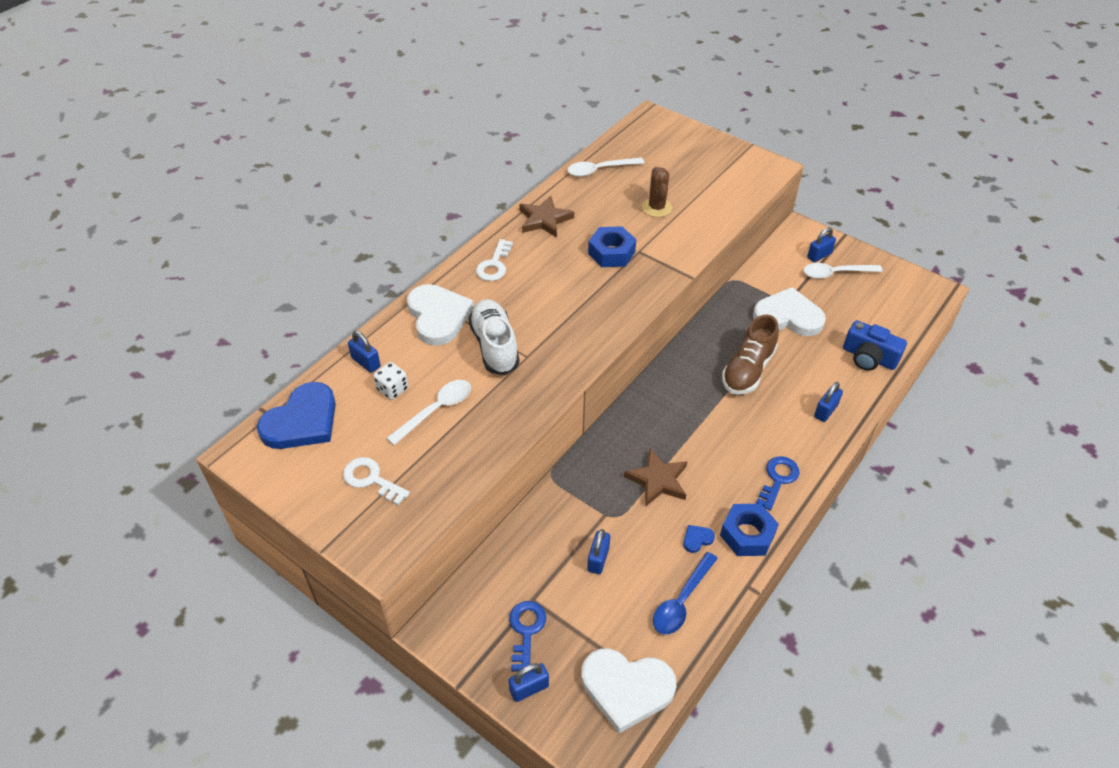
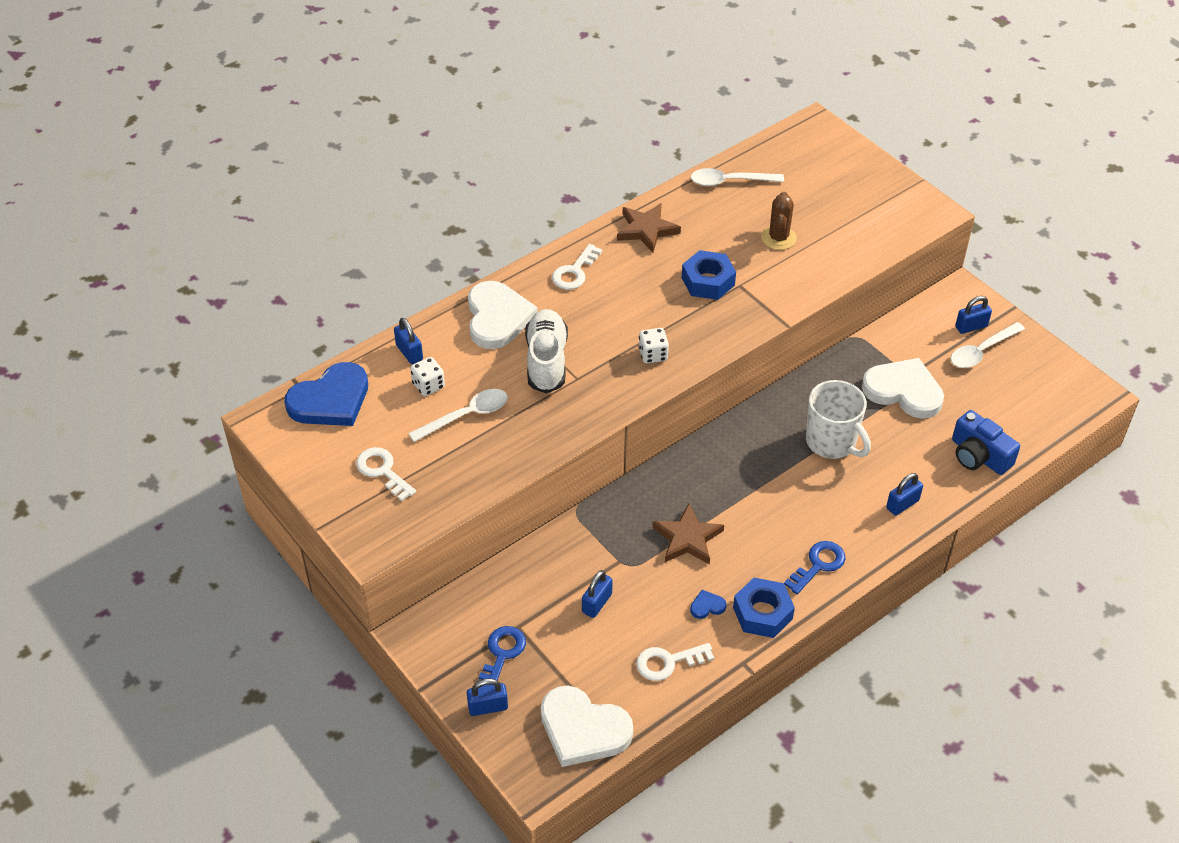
camera: 15 degrees right, 0 degrees up
blue spoon [653,552,718,634] -> white key [636,643,714,681]
brown shoe [722,315,779,395] -> white mug [806,380,871,459]
white spoon [803,263,883,279] -> white spoon turned 45 degrees counterclockwise [951,322,1025,368]
none -> white dice [638,328,669,363]

